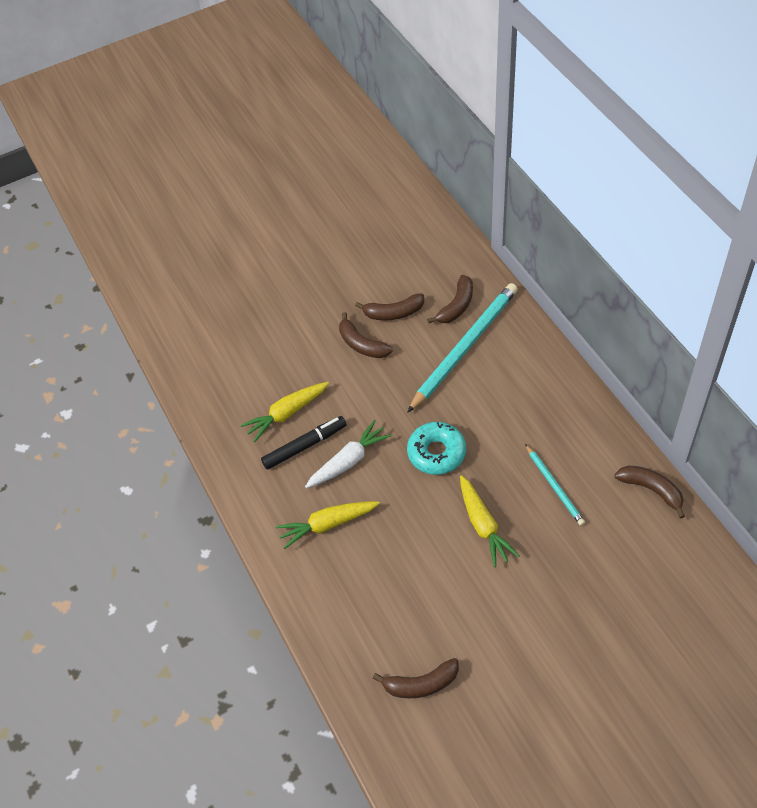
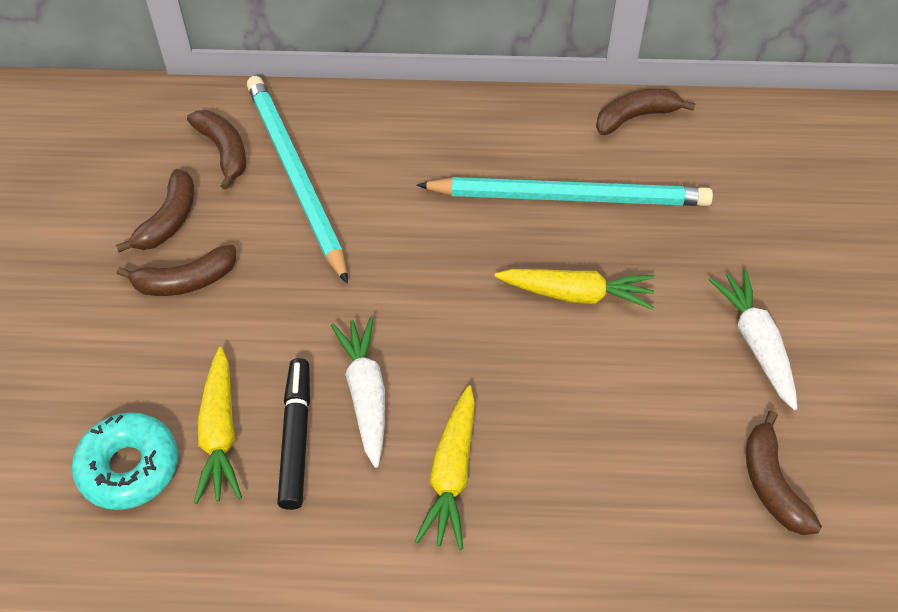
camera: 65 degrees left, 0 degrees up
brown banana [373,658,459,698] -> brown banana turned 150 degrees clockwise [746,410,822,535]
turquoise donut [407,422,466,475] -> turquoise donut moved to [72,412,178,510]
turquoise pencil [525,444,585,526] -> turquoise pencil [416,177,713,206], size x1.95
none -> white carrot [709,270,798,410]

